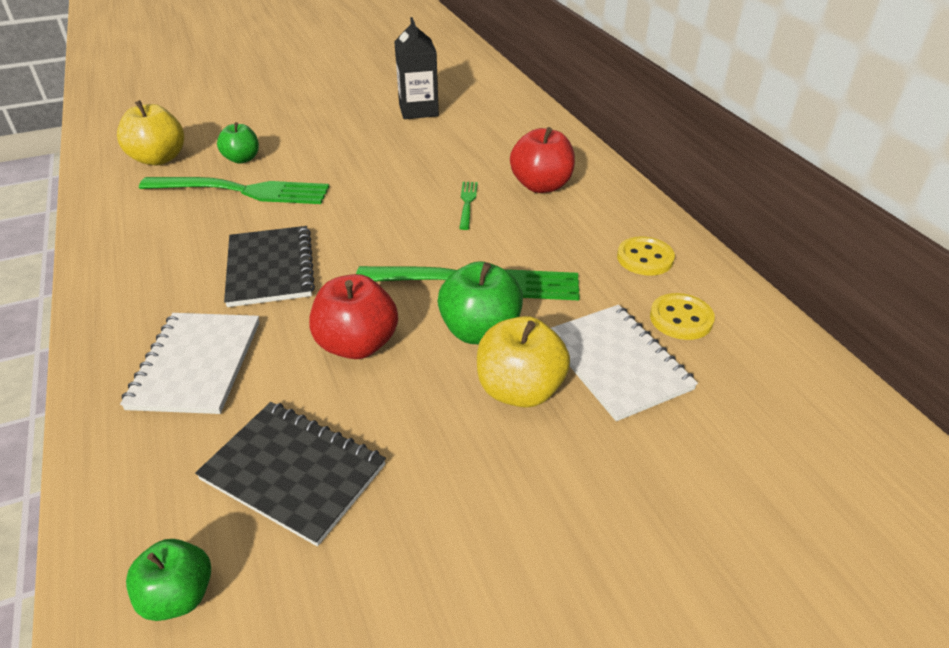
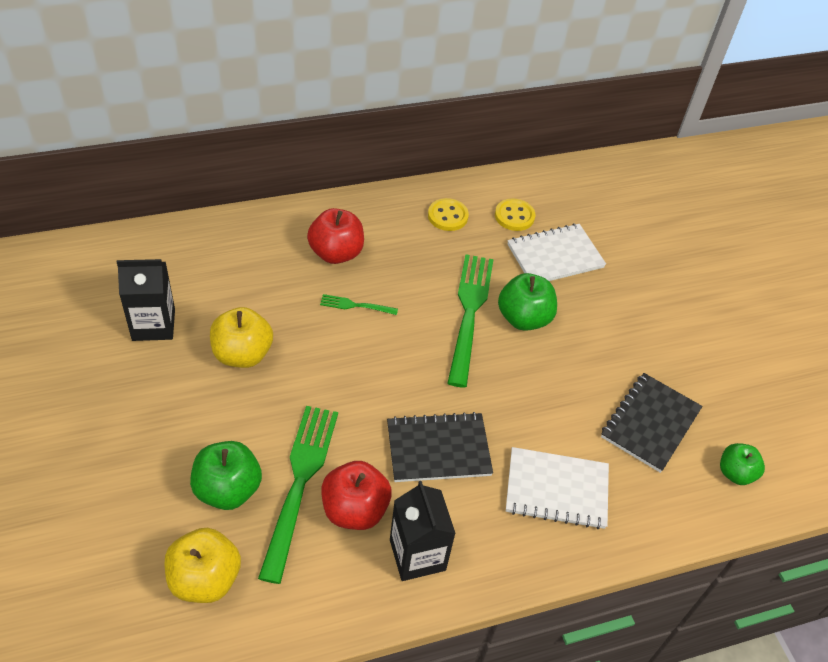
camera: 90 degrees left, 10 degrees up
green apple [217,122,259,164] -> green apple [190,441,262,510], size x1.53
red apple [309,274,398,359] -> red apple moved to [321,461,392,530]
yellow apple [477,316,570,408] -> yellow apple moved to [210,307,273,368]
none -> black carton [390,481,456,581]

